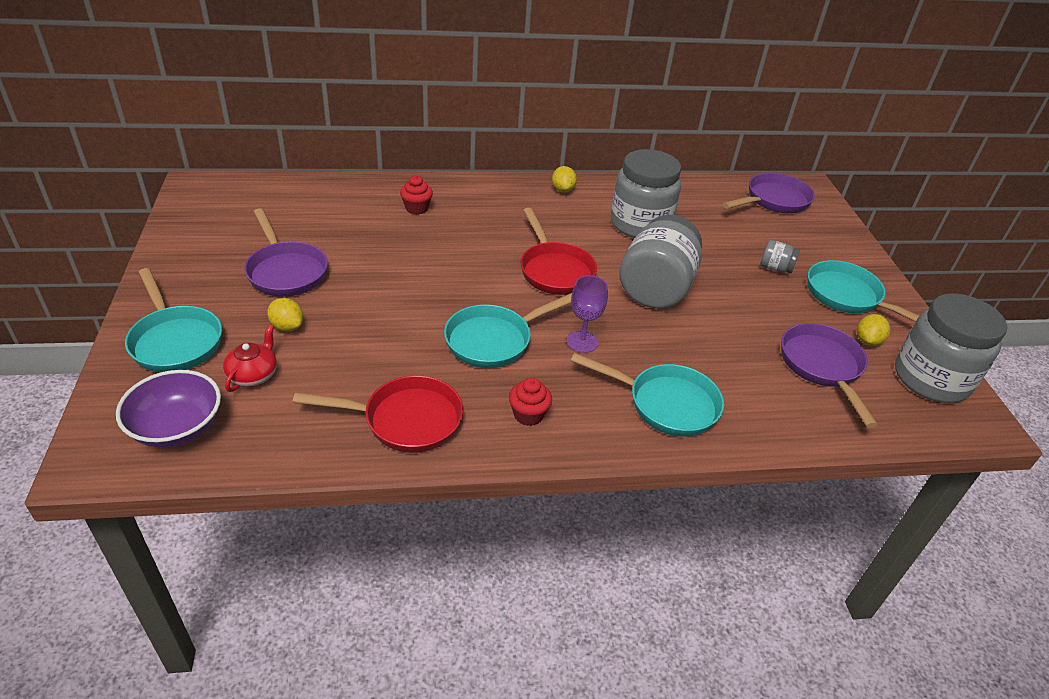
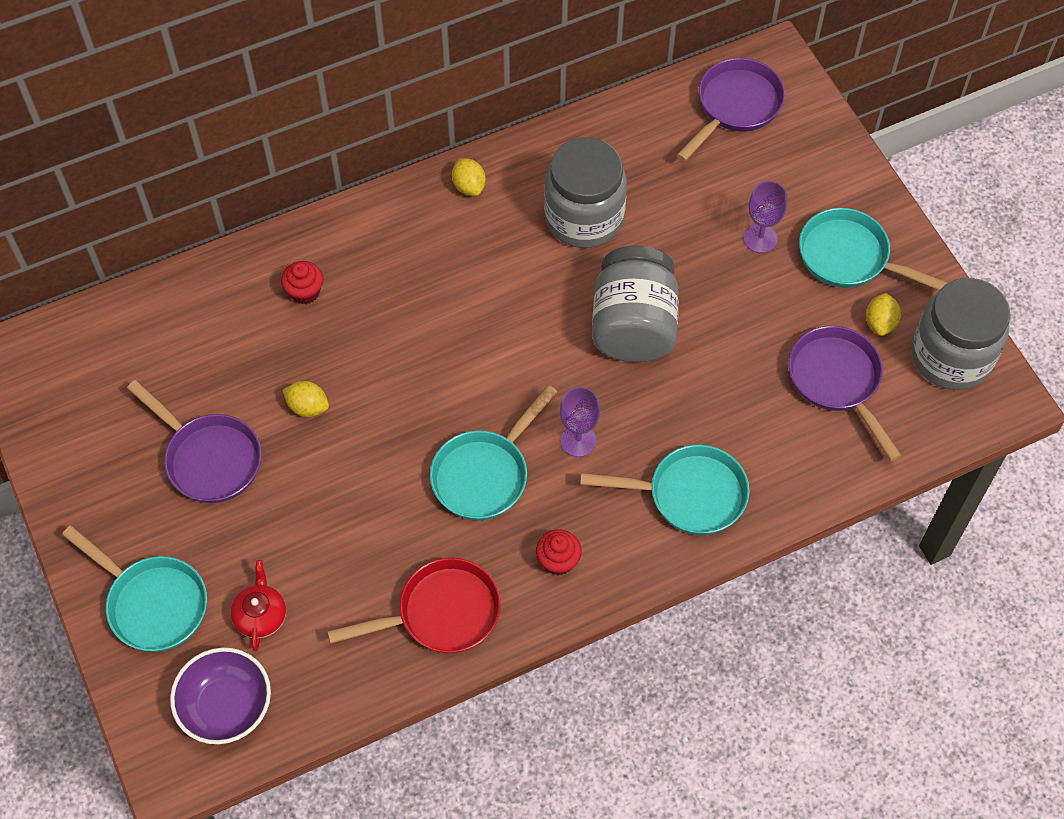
camera: 15 degrees left, 20 degrees up
yellow lemon [267,298,303,332] -> yellow lemon moved to [282,381,329,417]
red pan [520,208,597,295] -> none
grey jar [760,240,800,273] -> purple goblet [744,181,787,253]

